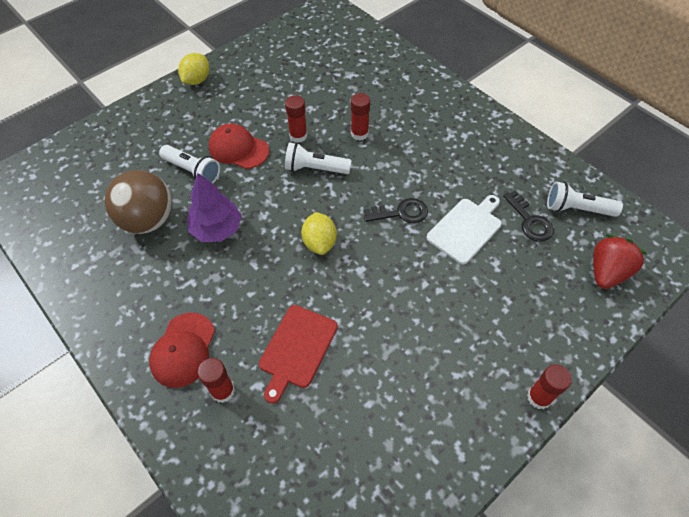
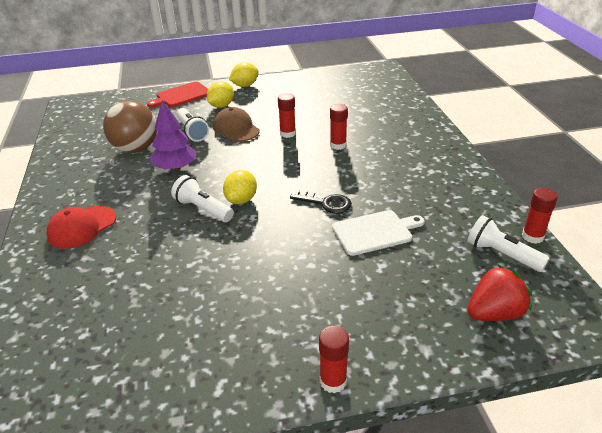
camera: 30 degrees right, 20 degrees down
red glue stick [197,358,235,403] -> red glue stick moved to [522,188,558,244]
red cap [208,124,269,169] -> brown cap [213,107,260,142]
red cutting board [259,305,338,404] -> red cutting board moved to [147,81,208,108]
white flashlight [285,142,352,174] -> white flashlight moved to [171,175,234,222]
black key [503,191,554,242] -> none
none -> yellow lemon [207,82,234,108]

